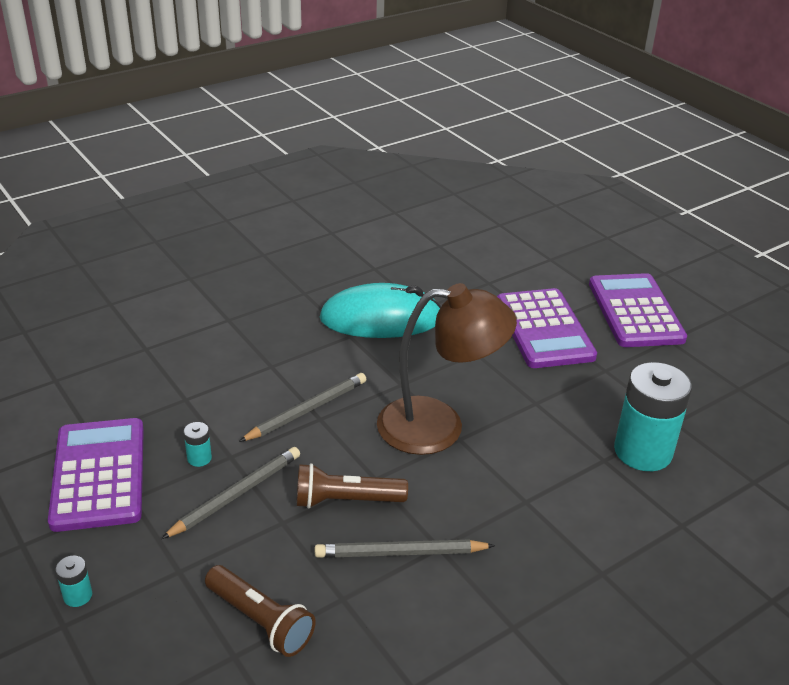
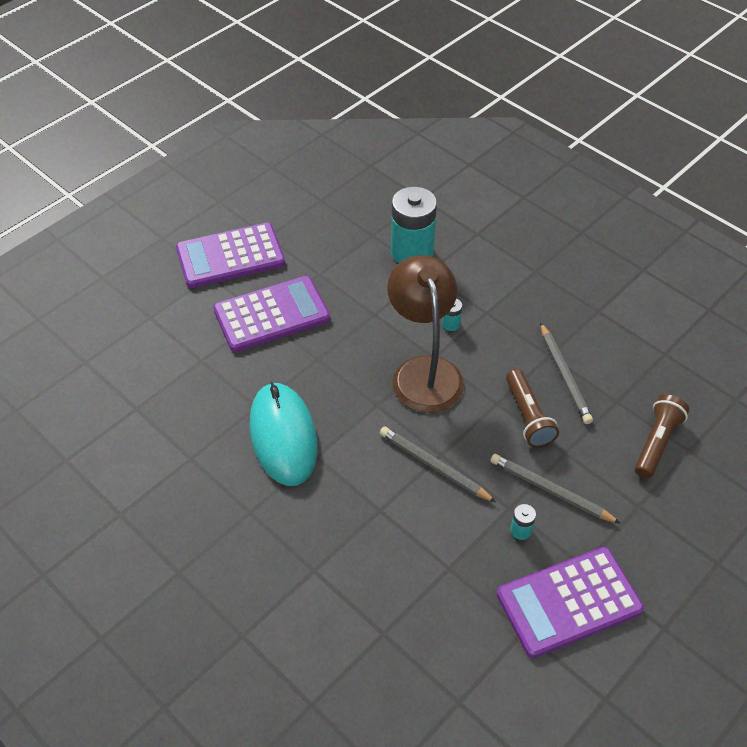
camera: 100 degrees left, 15 degrees up
turquoise battery [55,556,92,607] -> turquoise battery moved to [442,299,462,331]

